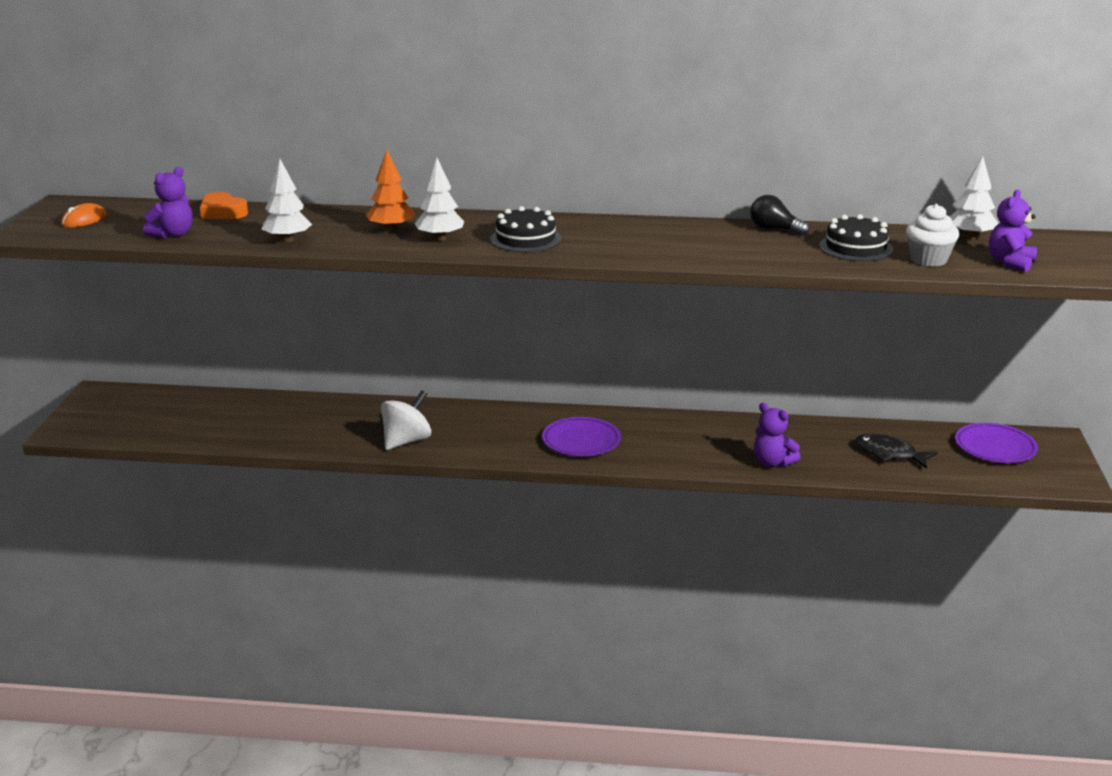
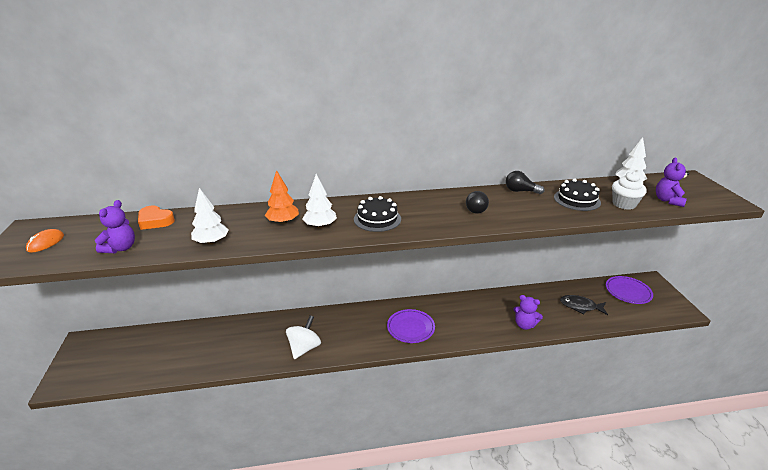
camera: 15 degrees left, 5 degrees up
none -> black light bulb [466,191,489,214]

